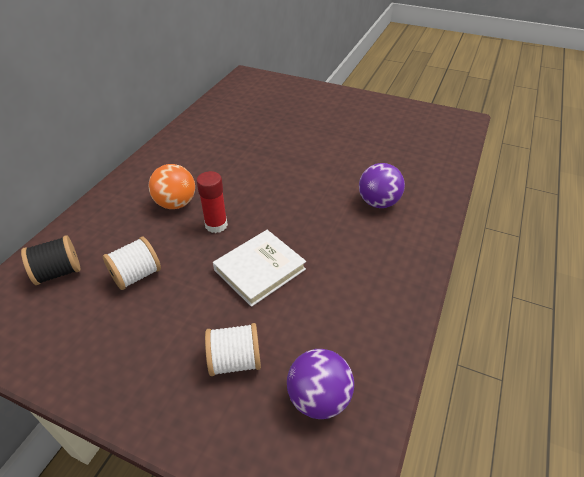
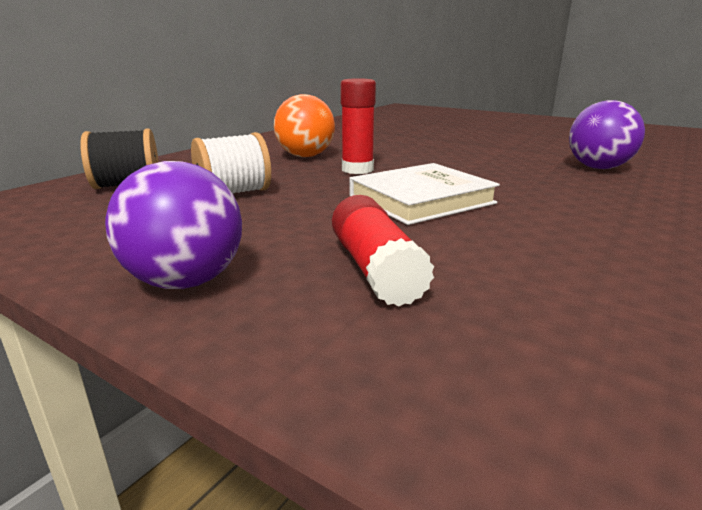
camera: 10 degrees right, 20 degrees down
white spool [205,323,261,376] -> red glue stick [332,195,434,307]
purple ball [287,349,354,419] -> purple ball moved to [105,161,242,289]

